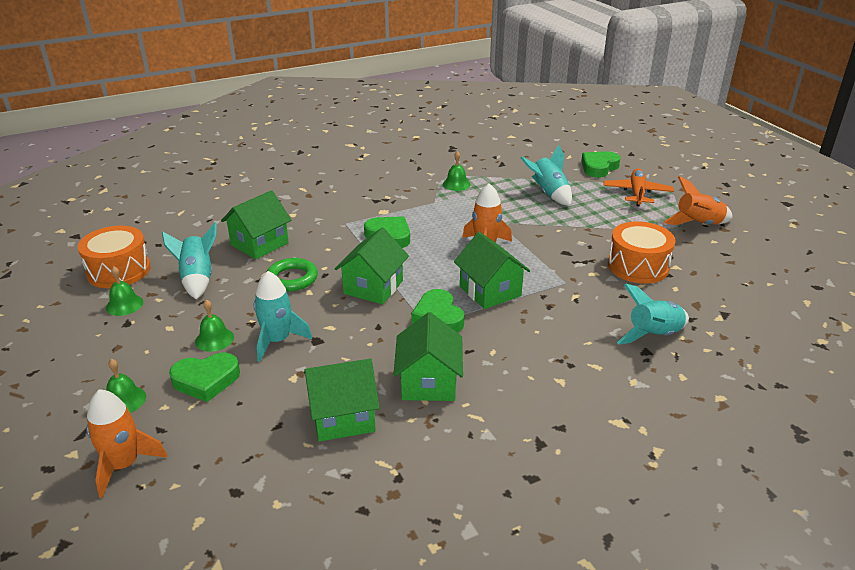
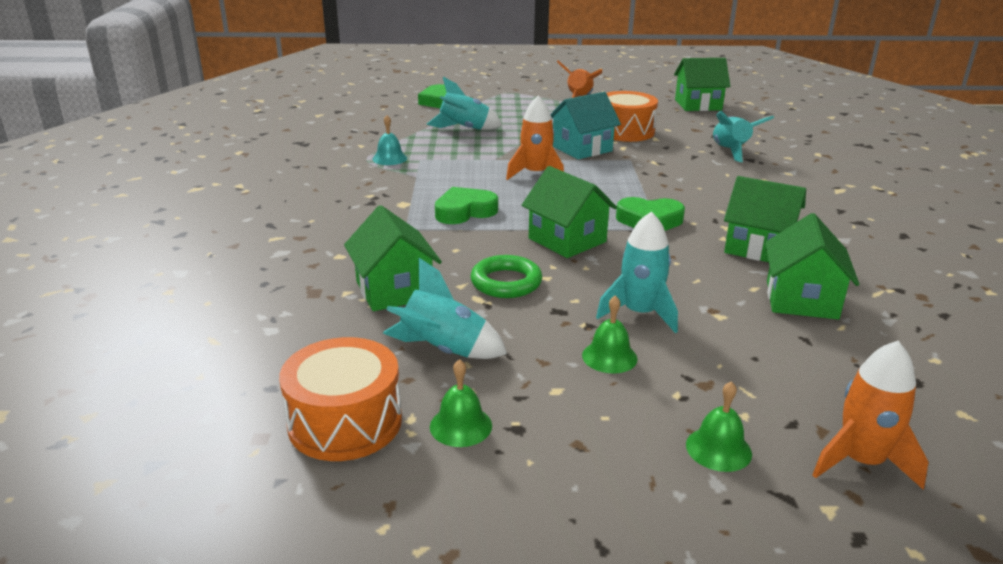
camera: 65 degrees left, 5 degrees down
green heart [169,352,240,402] -> none
green bell [443,151,470,191] -> turquoise bell [372,115,407,165]
green house [454,232,530,309] -> green house moved to [674,58,730,111]
orange plane [603,168,674,207] -> none
none -> turquoise house [550,92,621,159]

